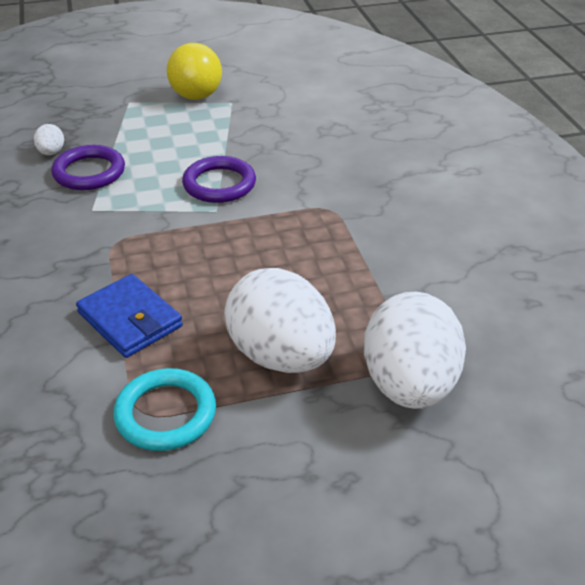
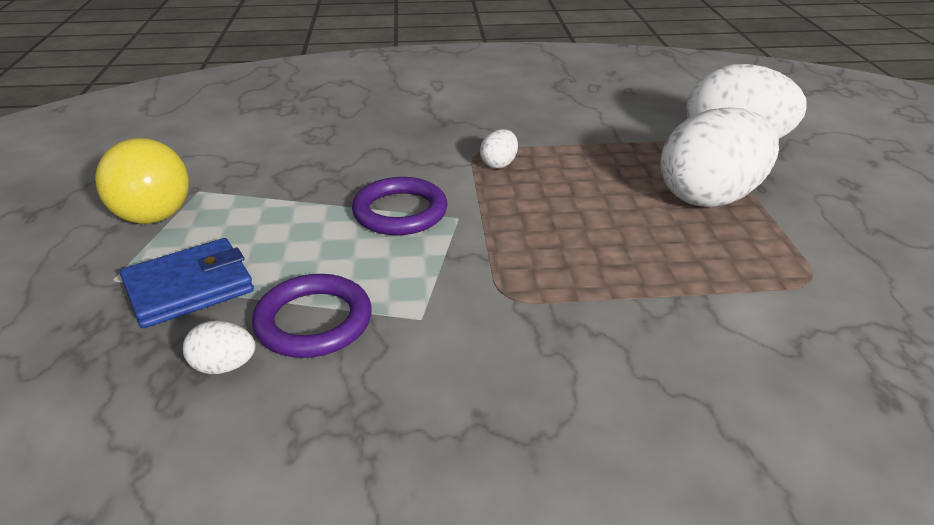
camera: 80 degrees left, 5 degrees down
blue wallet [76,274,183,358] -> blue wallet moved to [120,238,254,328]
turquoise ring [113,368,216,451] -> none
none -> white egg [480,129,518,169]

